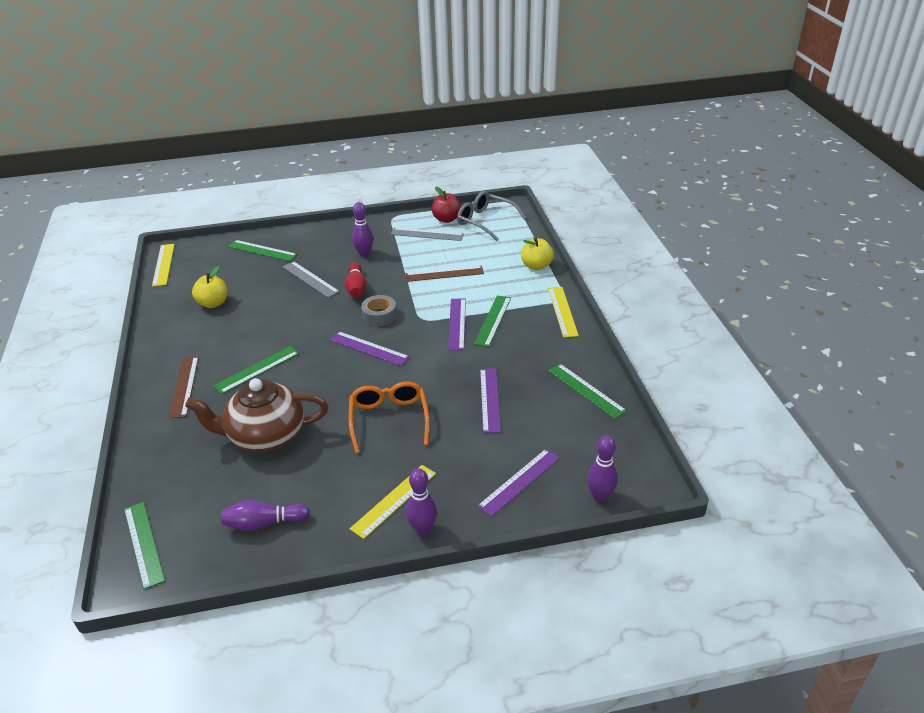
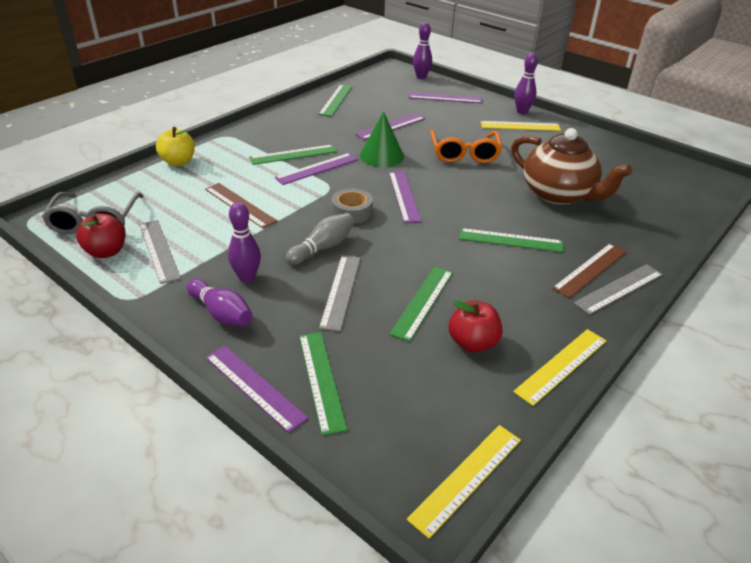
camera: 130 degrees left, 0 degrees up
green ruler [124,502,165,590] -> green ruler moved to [389,266,453,342]
yellow apple [192,266,227,308] -> red apple [448,301,502,353]
purple bowling pin [221,500,310,531] -> purple bowling pin moved to [187,279,253,326]
red bowling pin [344,262,367,298] -> grey bowling pin [285,213,354,265]
orange glasses [348,382,430,453] -> orange glasses turned 45 degrees counterclockwise [430,130,502,163]
yellow ruler [548,287,579,337] -> yellow ruler moved to [513,329,606,406]
none -> purple ruler [206,346,308,433]
none -> green cone [360,111,404,167]
none -> grey ruler [574,264,663,315]

